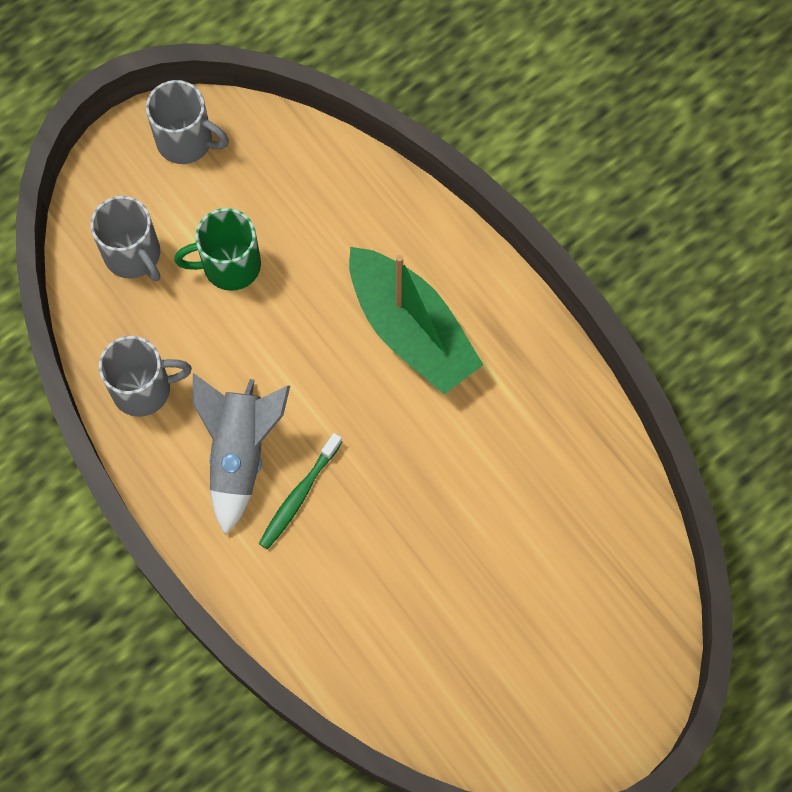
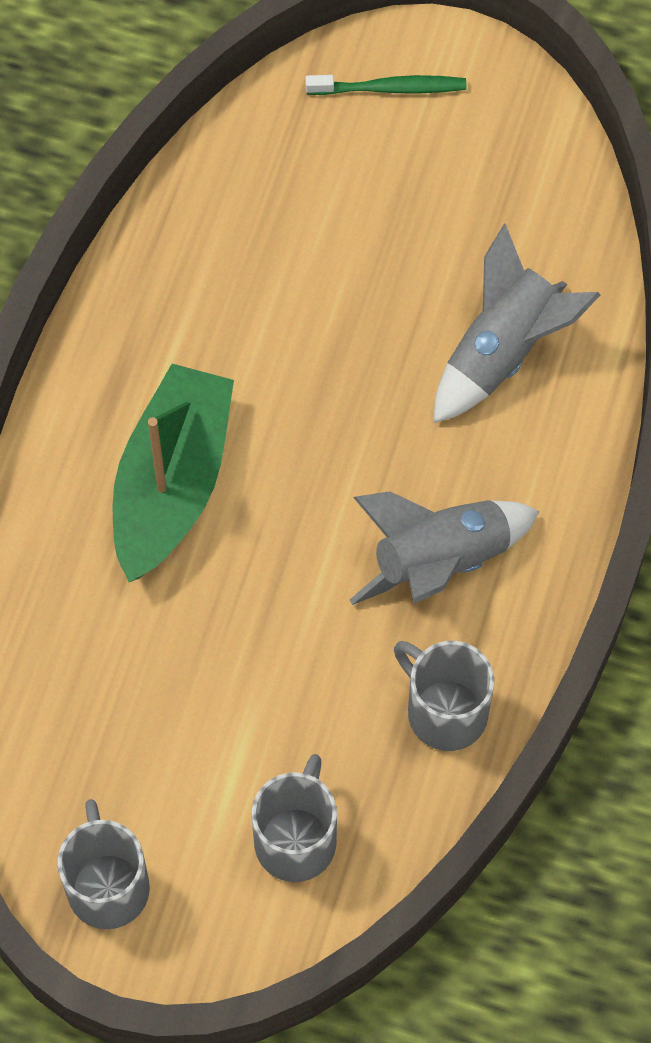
camera: 125 degrees left, 5 degrees down
green mug [174,208,261,291] -> none
green toothbrush [259,433,342,549] -> green toothbrush moved to [305,75,466,95]
none -> grey rocket [434,224,600,423]

